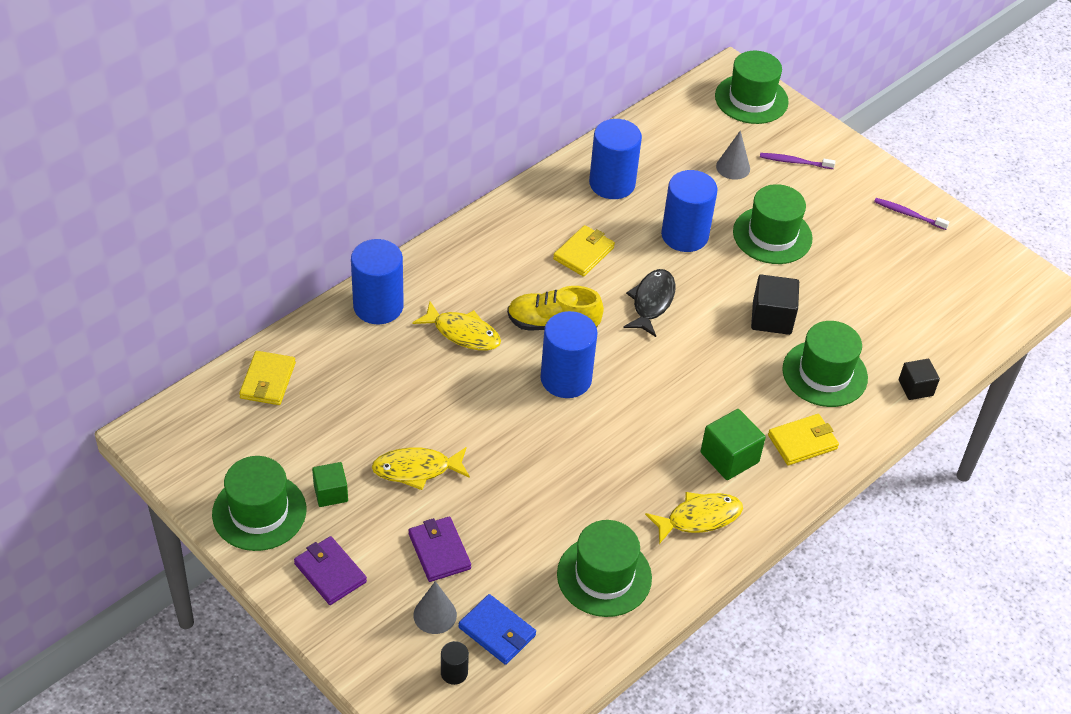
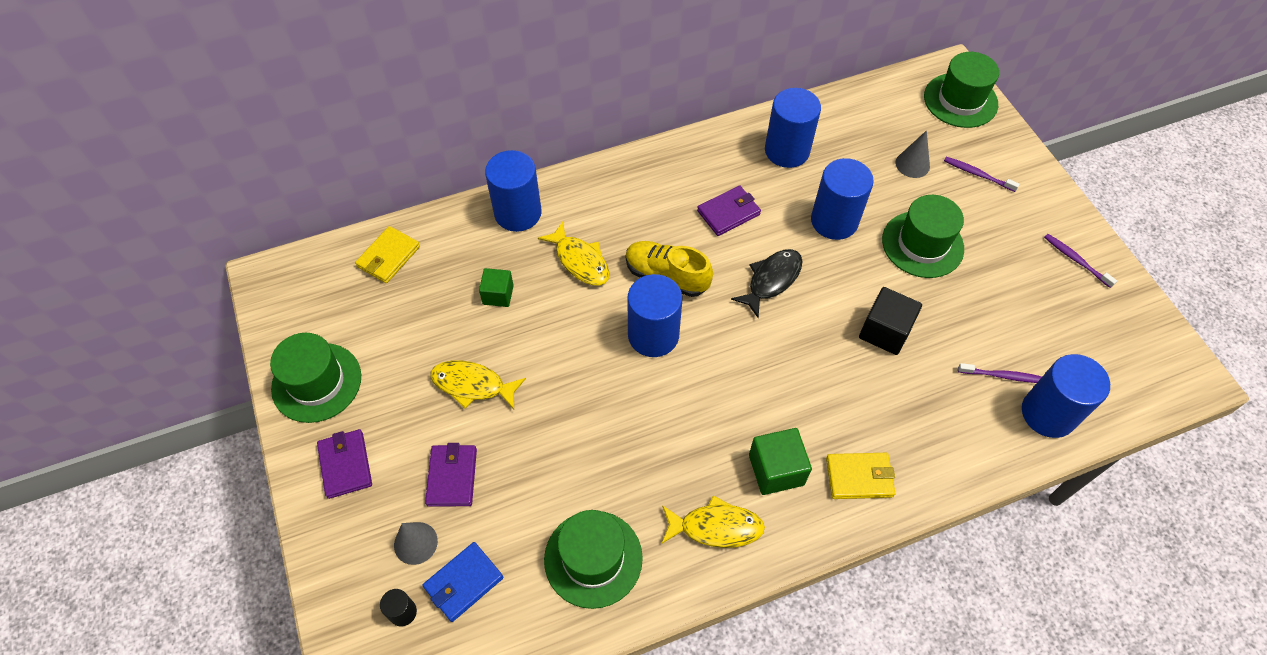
camera: 25 degrees right, 10 degrees up
green cube [312,462,348,507] -> green cube moved to [479,268,514,307]
blue wallet [459,594,536,665] -> blue wallet turned 75 degrees clockwise [422,542,504,622]
yellow wallet [553,225,615,277] -> purple wallet [697,185,761,236]
green hat [782,321,868,407] -> none
black cube [899,359,940,400] -> none
none -> purple toothbrush [958,363,1042,383]
none -> blue cylinder [1022,354,1110,438]

